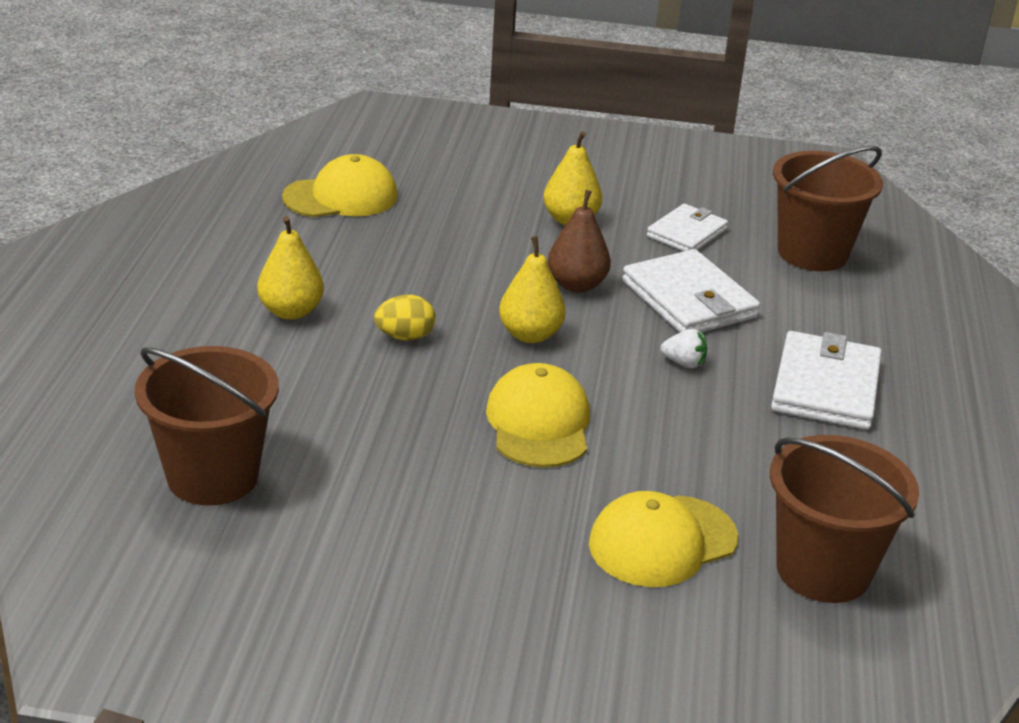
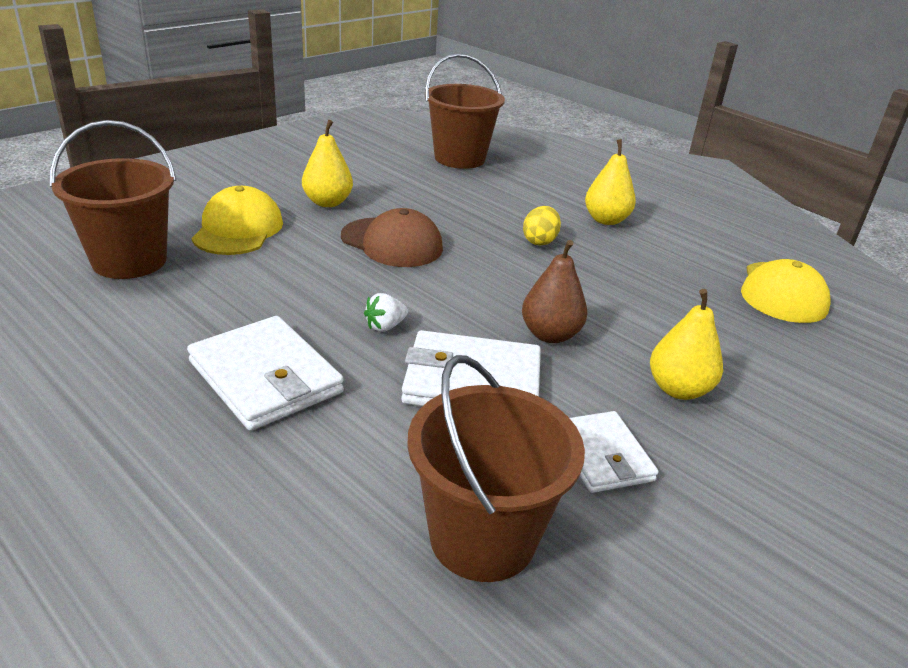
camera: 125 degrees right, 0 degrees up
yellow cap [486,363,590,468] -> brown cap [341,208,443,267]
yellow pear [499,236,566,343] -> yellow pear moved to [302,120,353,207]

